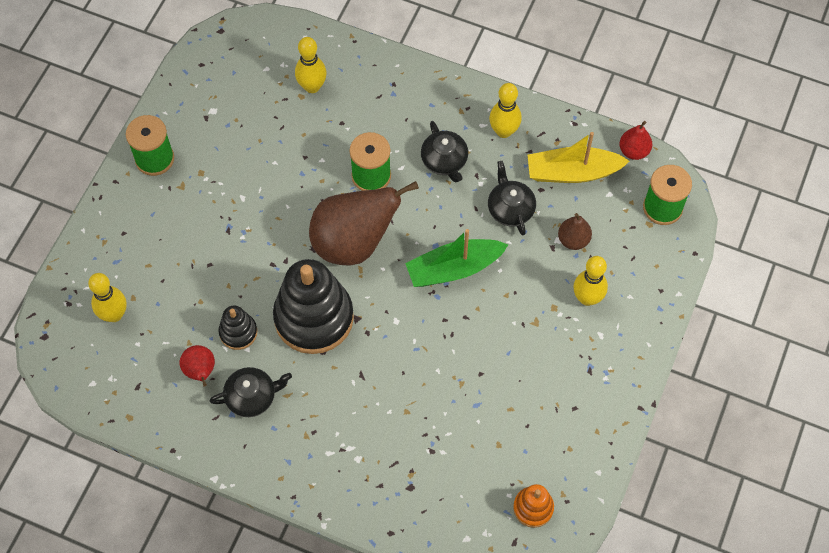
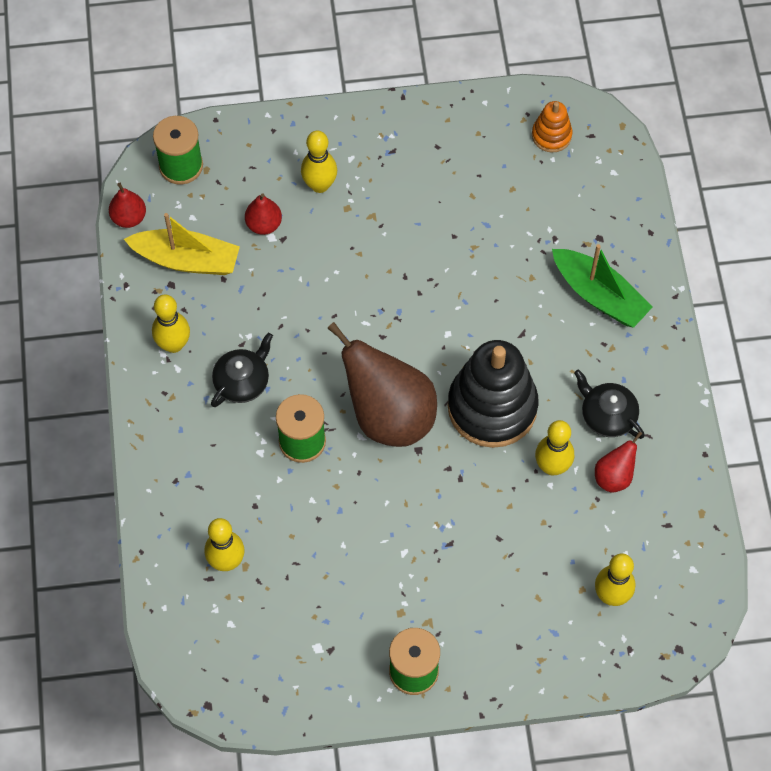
camera: 120 degrees left, 0 degrees up
black stacking toy [218,306,257,350] -> yellow bowling pin [535,420,574,475]
green boat [405,229,508,287] -> green boat moved to [552,244,652,328]
black teapot [488,161,536,235] -> none
yellow boat [527,132,629,183] -> yellow boat turned 45 degrees counterclockwise [124,213,240,275]
brown pear [558,213,592,250] -> red pear [245,193,282,235]

